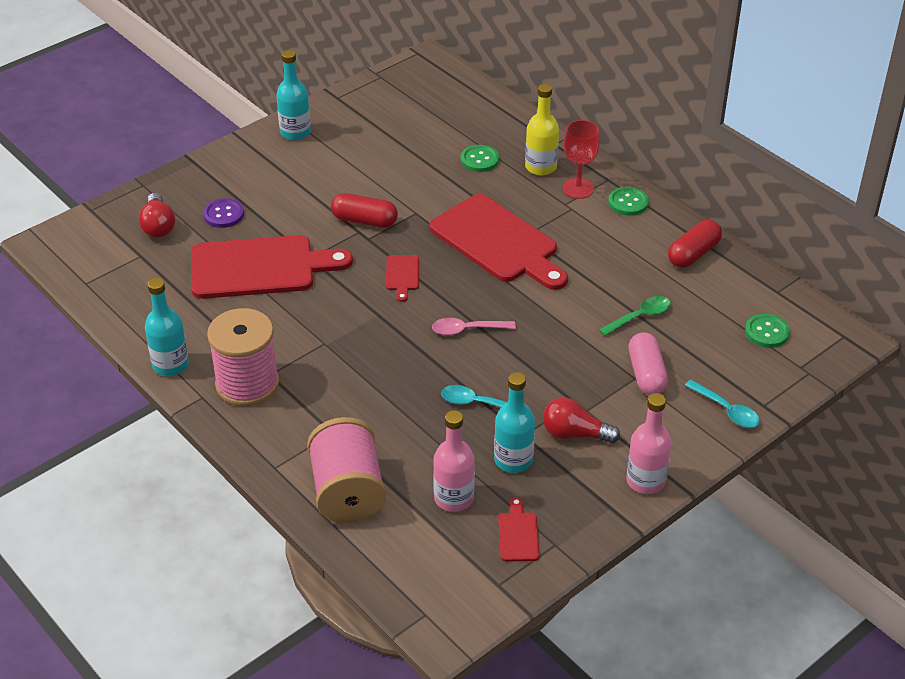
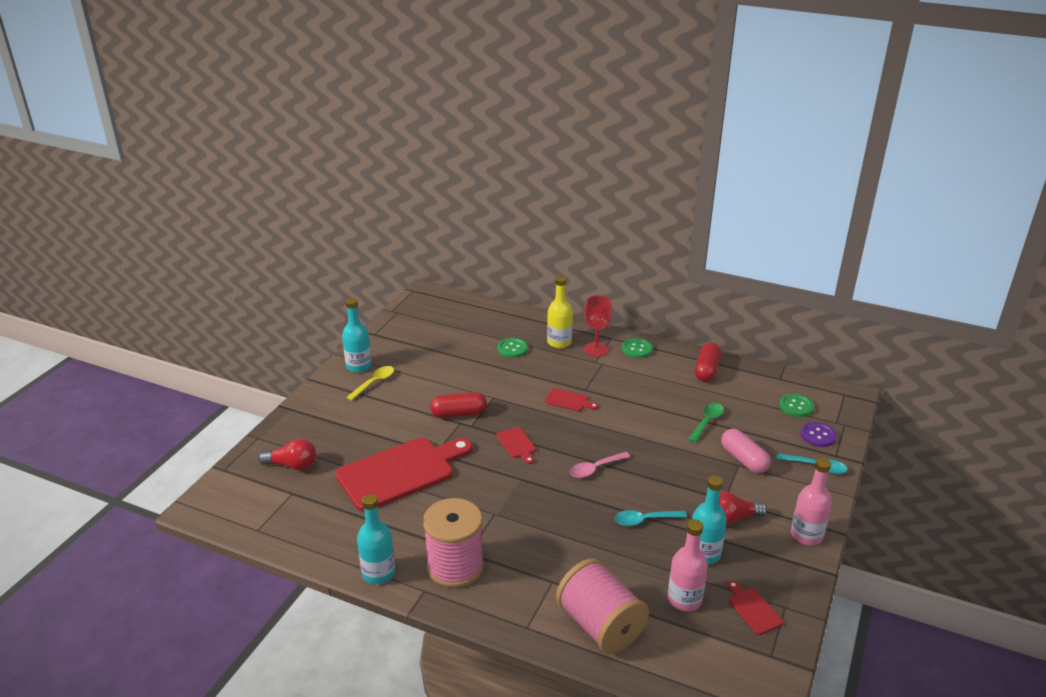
camera: 25 degrees left, 10 degrees down
red light bulb [139,193,175,238] -> red light bulb turned 45 degrees counterclockwise [258,438,316,471]
purple button [203,198,244,228] -> purple button moved to [800,422,837,447]
red cutting board [430,194,568,290] -> red cutting board [545,388,599,411], size x0.42
none -> yellow spoon [346,366,394,400]

